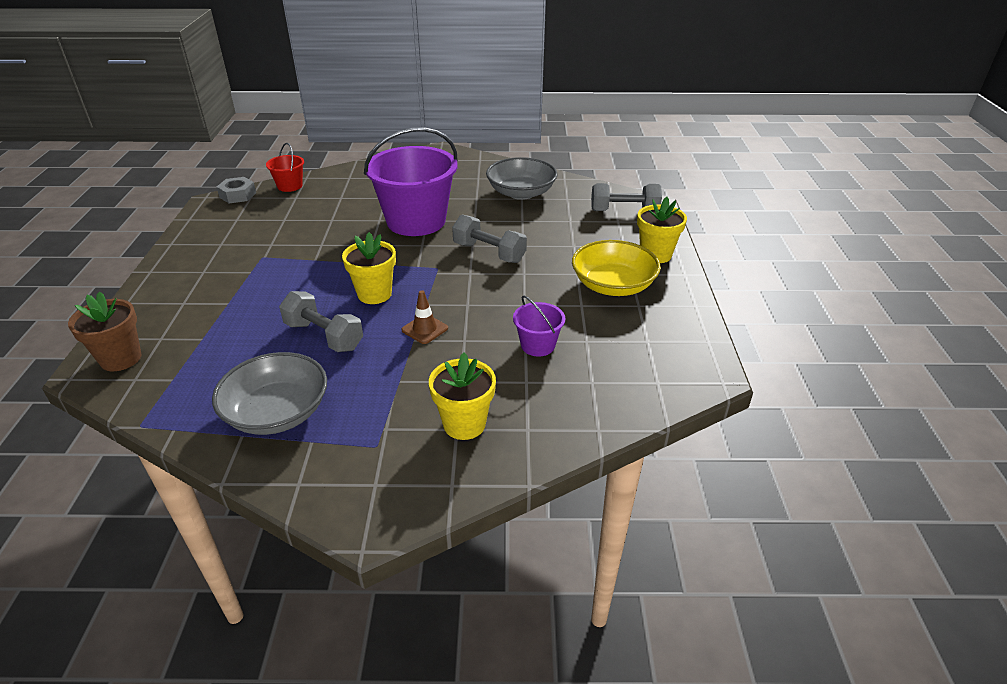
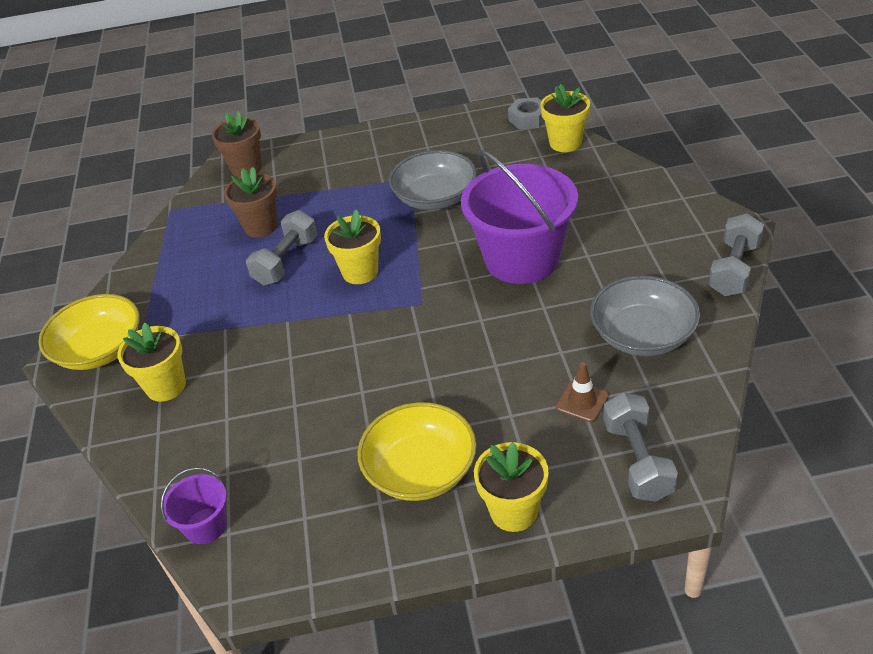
camera: 85 degrees right, 5 degrees up
grey bowl [212,352,327,435] -> grey bowl moved to [389,150,477,210]
red bucket [266,143,304,192] -> yellow flower pot [540,84,590,152]
brown traffic cone [401,290,448,344] -> brown traffic cone moved to [556,362,609,422]
grey dumbbell [452,215,527,263] -> grey dumbbell moved to [708,213,764,296]
purple bucket [513,296,565,356] -> purple bucket moved to [161,468,227,544]
none -> yellow bowl [39,294,140,370]
none -> brown flower pot [224,167,278,238]

